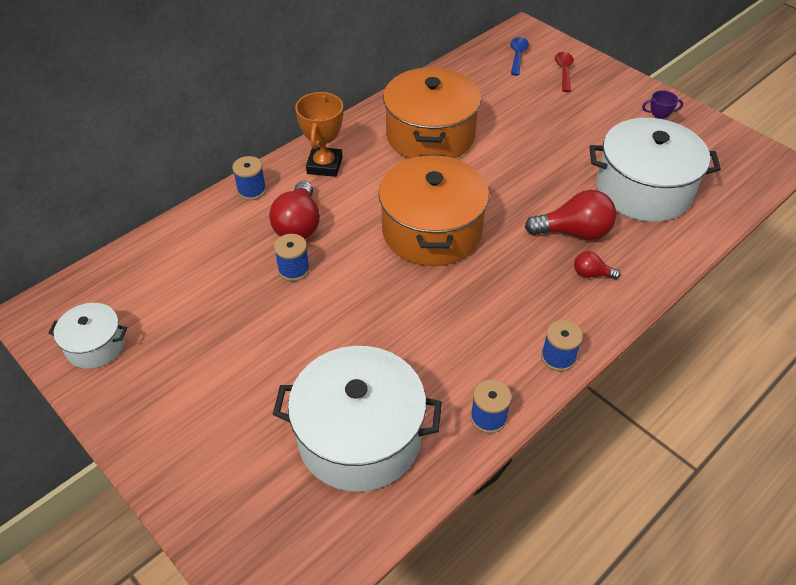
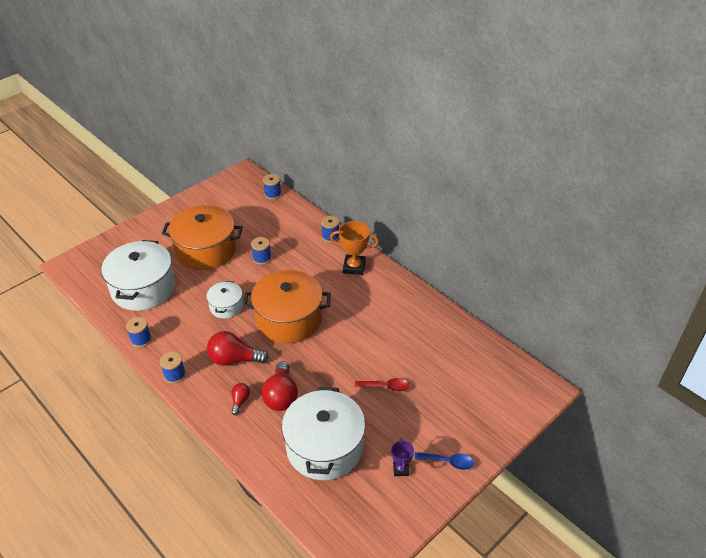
camera: 90 degrees right, 5 degrees down
white pot [48,303,127,369] -> white pot moved to [206,281,243,319]
red light bulb [269,181,320,239] -> red light bulb moved to [207,331,269,366]
orange pot [383,67,481,159] -> orange pot moved to [162,205,243,270]
blue spoon [510,37,529,76] -> blue spoon moved to [414,452,474,470]
red spoon [555,52,574,92] -> red spoon moved to [355,378,410,392]
none -> blue spool [263,174,281,200]

